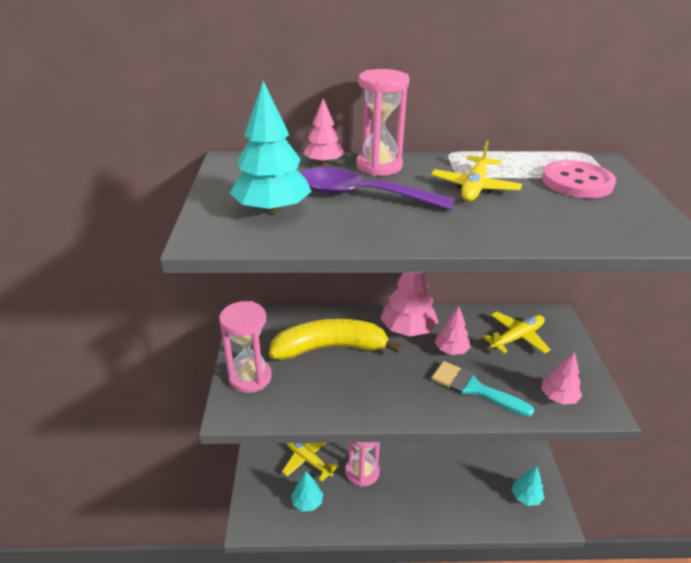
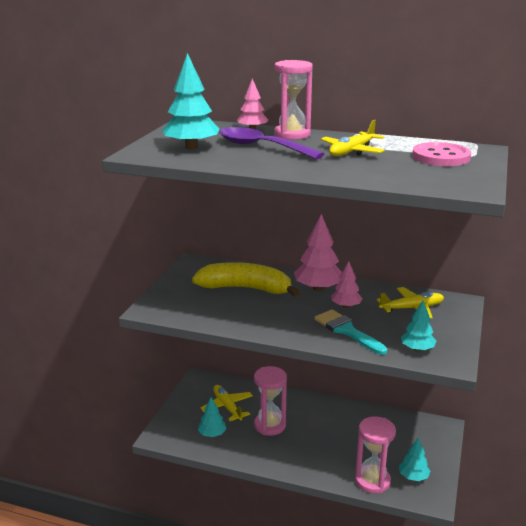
camera: 20 degrees right, 10 degrees down
pink hourglass [219,301,272,393] -> pink hourglass moved to [355,416,396,494]
pink tree [541,352,582,404] -> turquoise tree [401,301,436,351]

